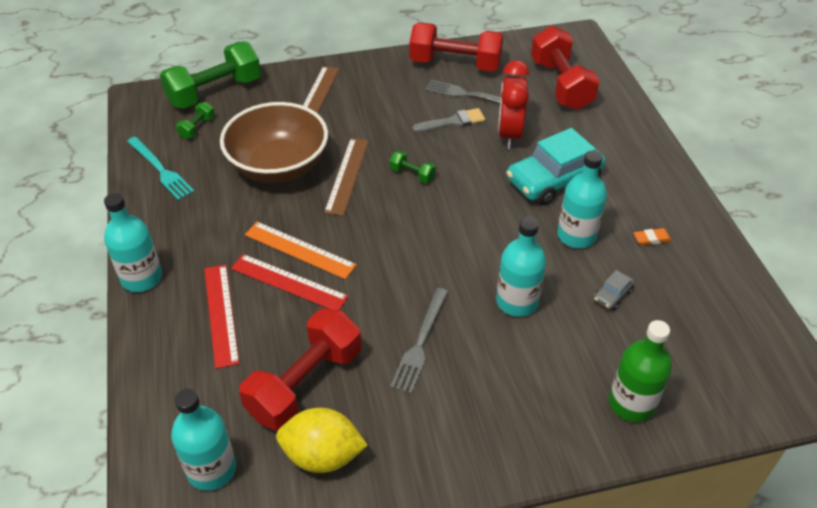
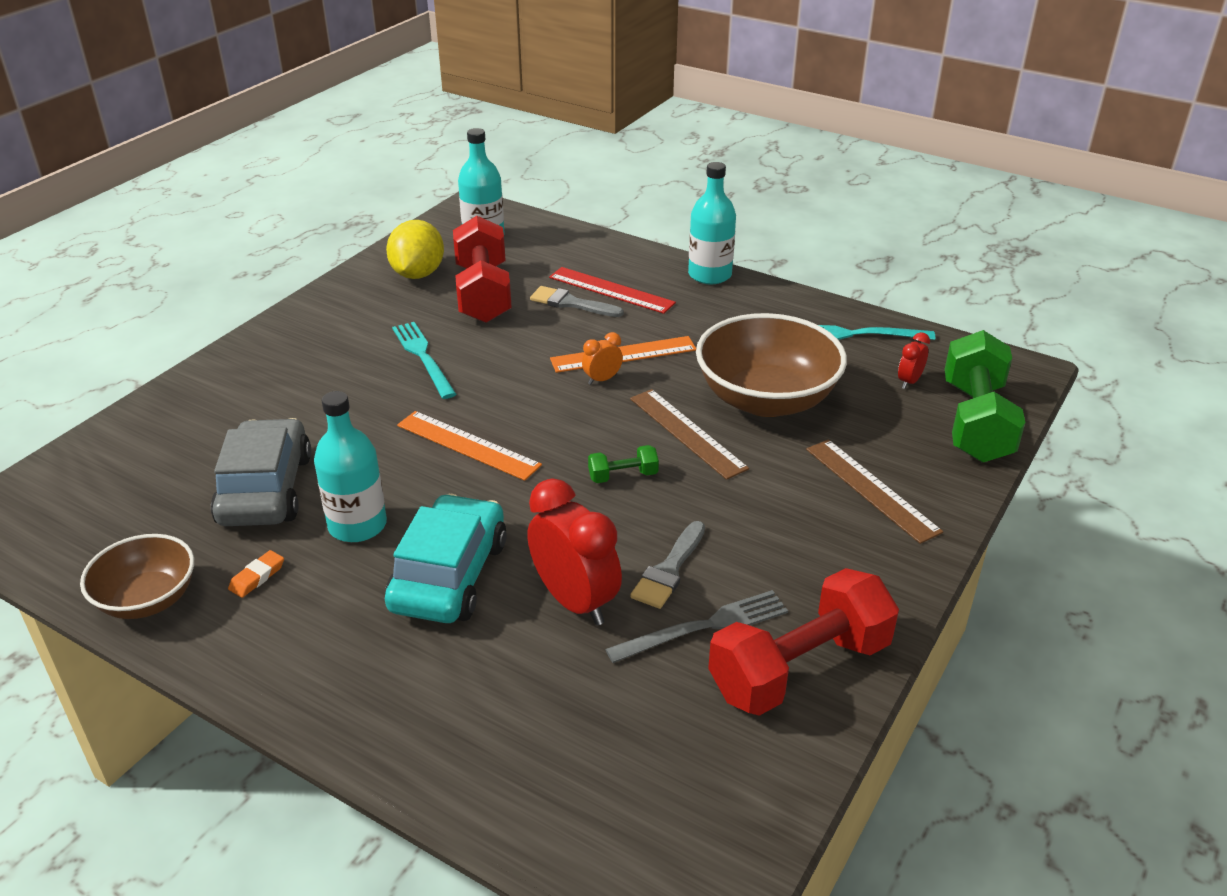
camera: 135 degrees right, 10 degrees down
green dumbbell [176,102,215,139] -> red clock [898,332,930,389]
red ruler [231,254,349,310] -> none
yellow lemon [276,408,368,473] -> yellow lemon turned 45 degrees counterclockwise [386,220,444,279]
grey fork [390,288,448,394] -> turquoise fork [392,322,456,399]
turquoise bottle [496,217,546,317] -> none
red dumbbell [531,26,600,110] -> none
grey car [593,270,634,310] -> grey car [211,418,311,526], size x2.36
green bottle [609,320,672,422] -> none
none -> brown bowl [80,534,194,619]
none -> orange ruler [397,411,542,481]
none -> grey brush [530,286,624,317]
none -> orange clock [582,332,623,385]

